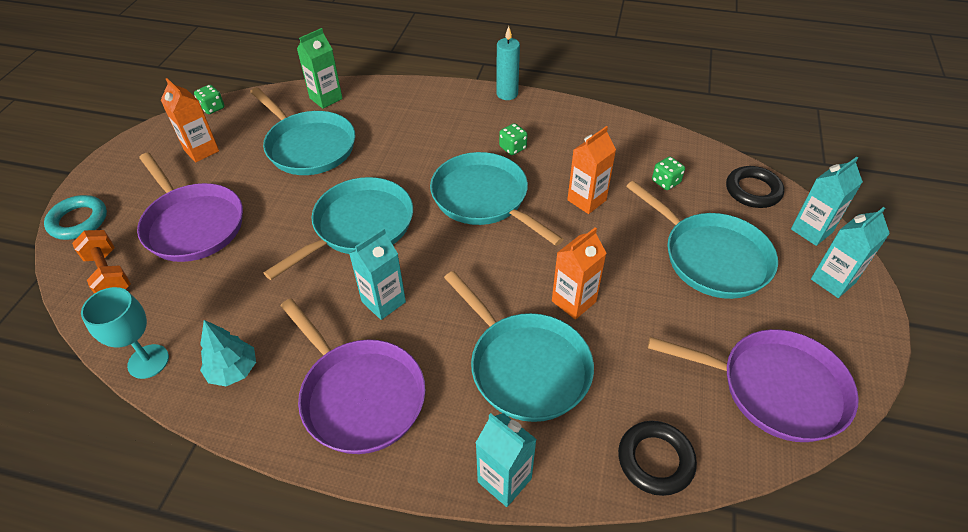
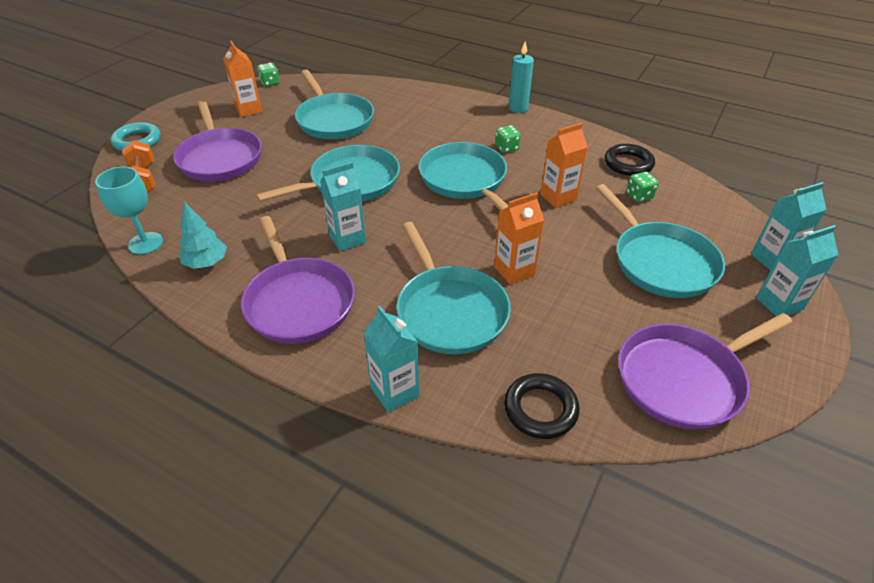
camera: 15 degrees right, 5 degrees down
green carton [297,28,343,109] -> none
purple pan [648,329,859,442] -> purple pan turned 120 degrees clockwise [618,313,793,429]
black ring [726,166,784,208] -> black ring moved to [605,144,655,176]

